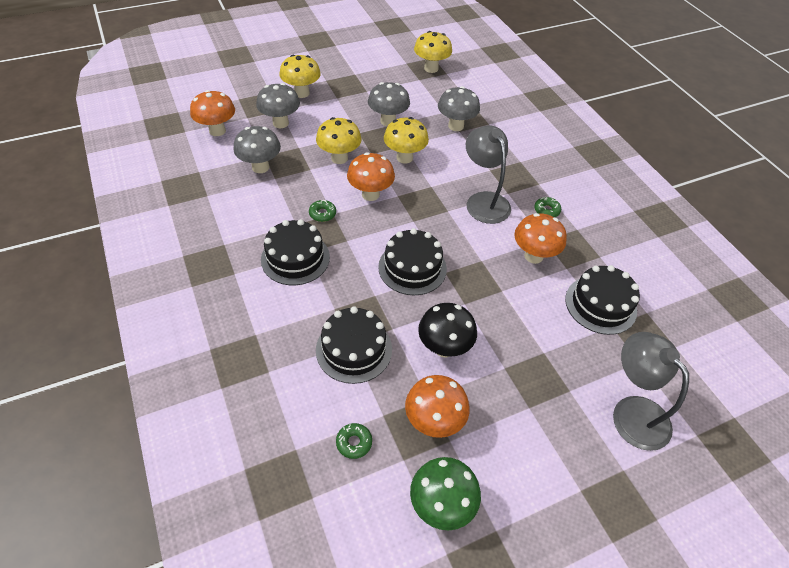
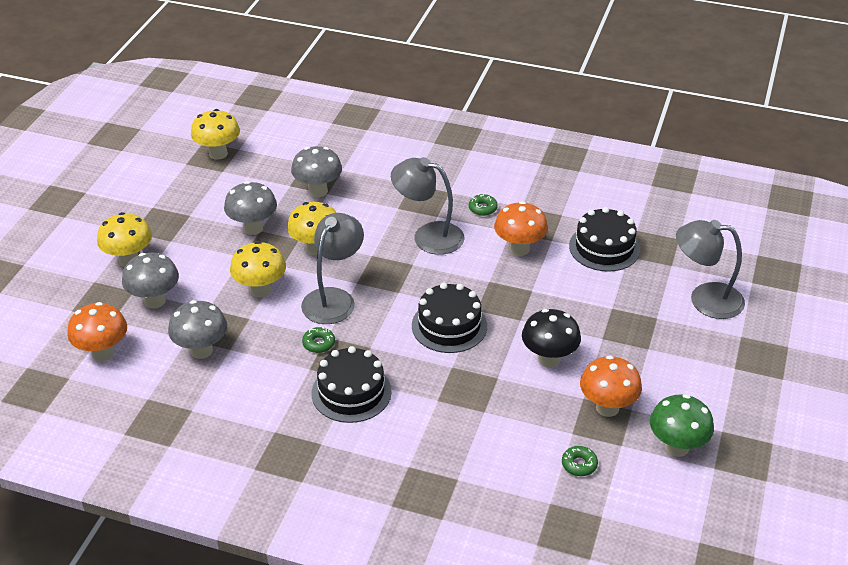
camera: 45 degrees left, 10 degrees down
black cake [316,306,392,384] -> none
orange mushroom [347,152,395,201] -> grey lamp [301,213,364,324]

